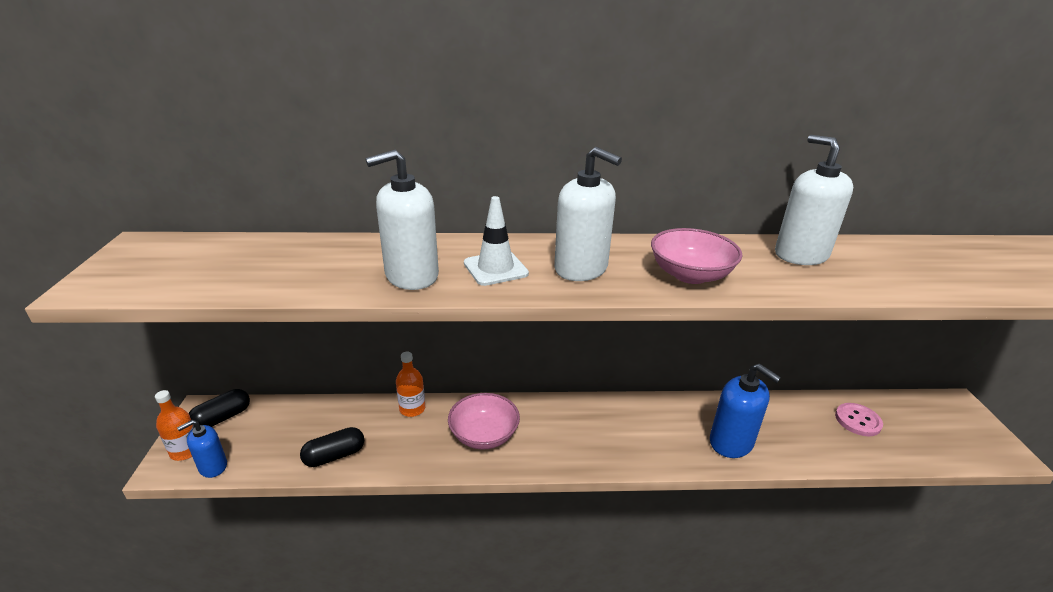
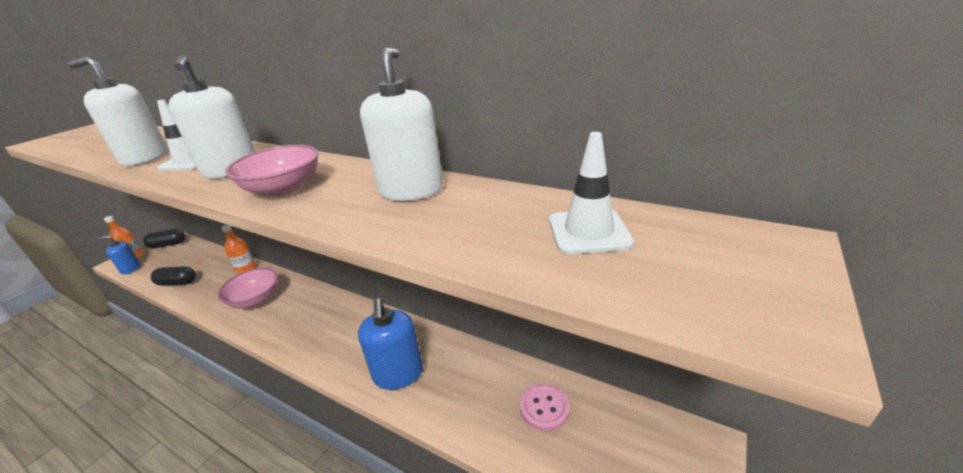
camera: 35 degrees right, 0 degrees up
none -> white traffic cone [549,132,634,254]

